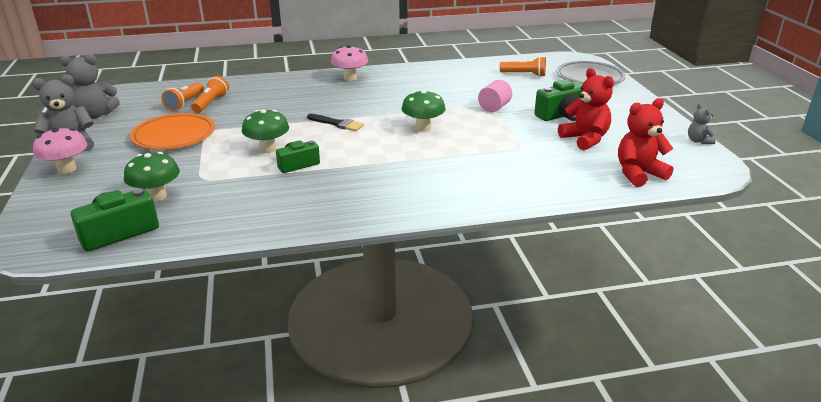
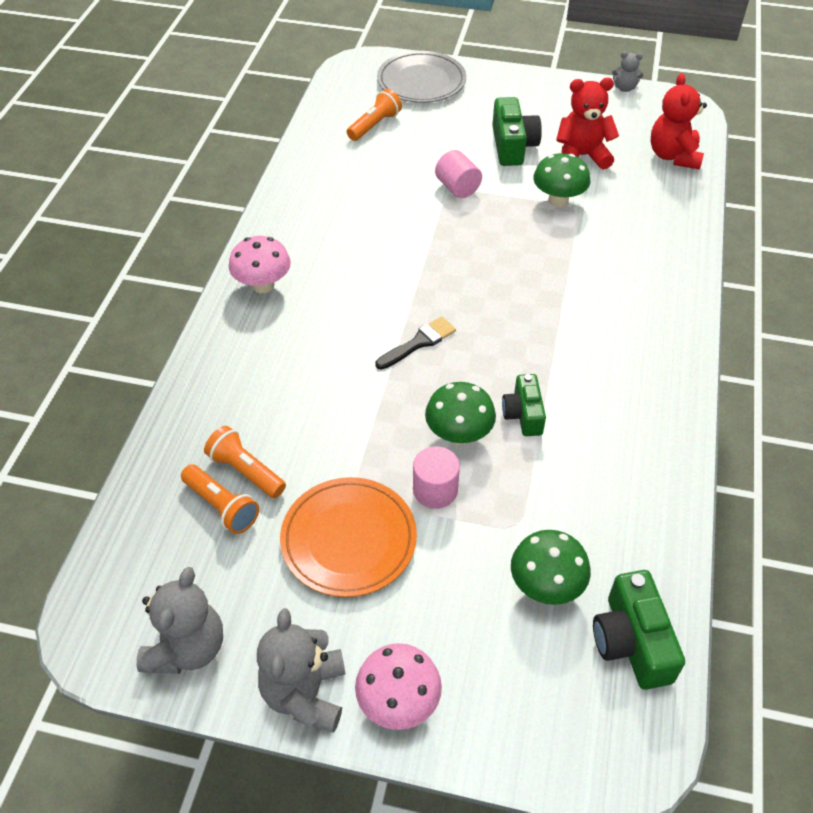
camera: 65 degrees left, 20 degrees up
green mushroom [402,90,446,132] -> green mushroom moved to [533,153,590,207]
none -> pink cylinder [413,446,460,509]

